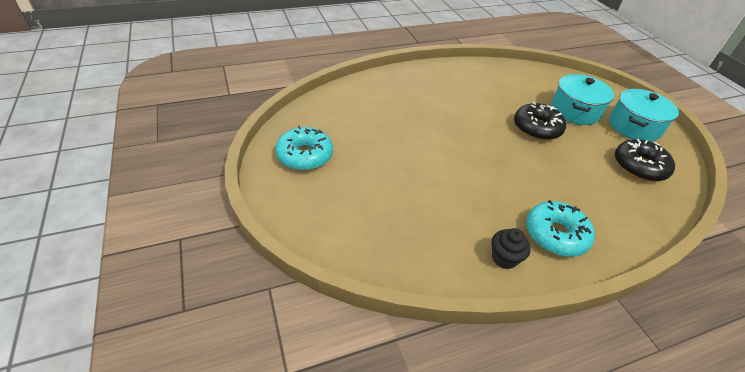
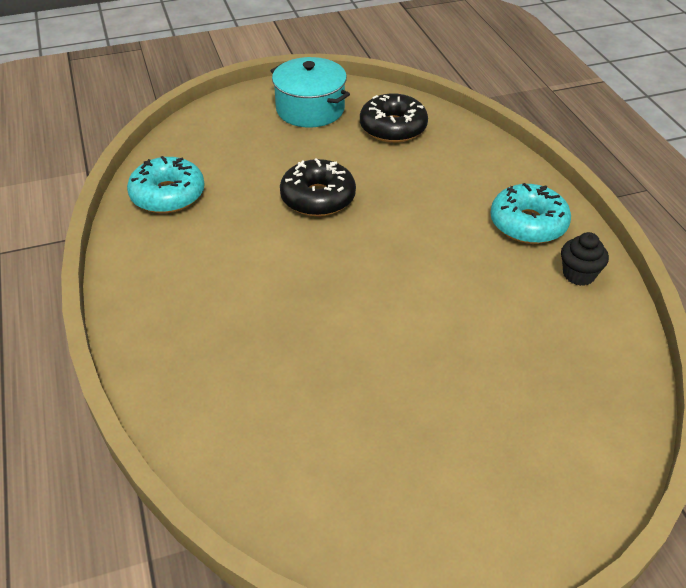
camera: 85 degrees left, 0 degrees up
turquoise donut [275,126,333,171] -> turquoise donut moved to [127,156,205,213]
turquoise pot [551,74,614,125] -> none

